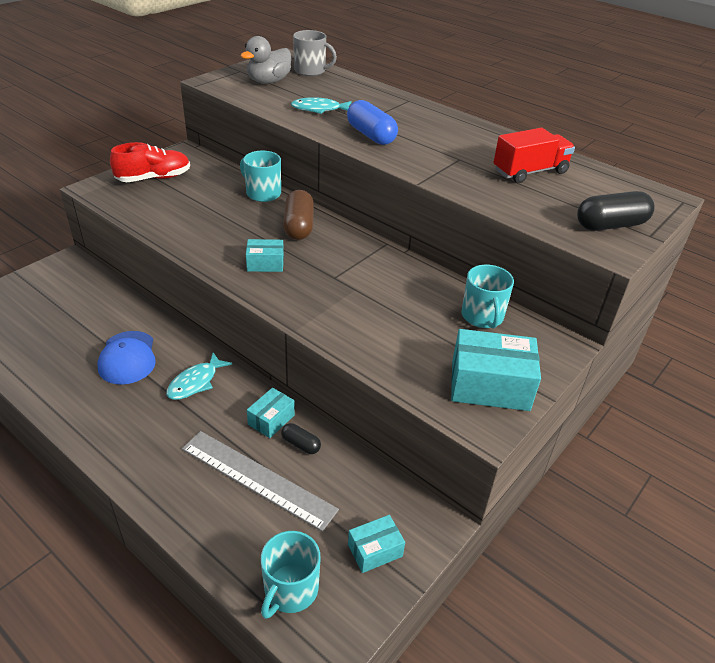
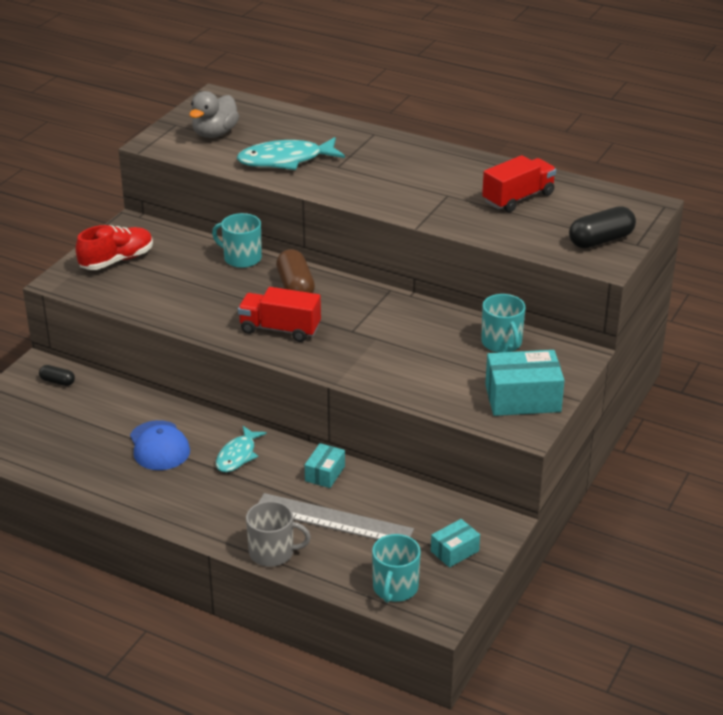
camera: 10 degrees left, 5 degrees down
turquoise box [246,239,284,272] -> red truck [238,287,321,342]
black capsule [281,423,321,454] -> black capsule moved to [39,365,75,386]
turquoise fish [291,97,352,114] -> turquoise fish [237,137,345,170], size x1.61
grey mug [293,30,337,76] -> grey mug moved to [246,501,311,567]
blue capsule [347,100,398,145] -> none

